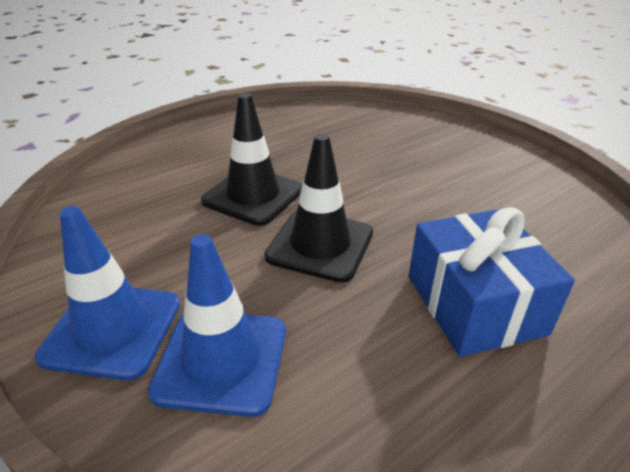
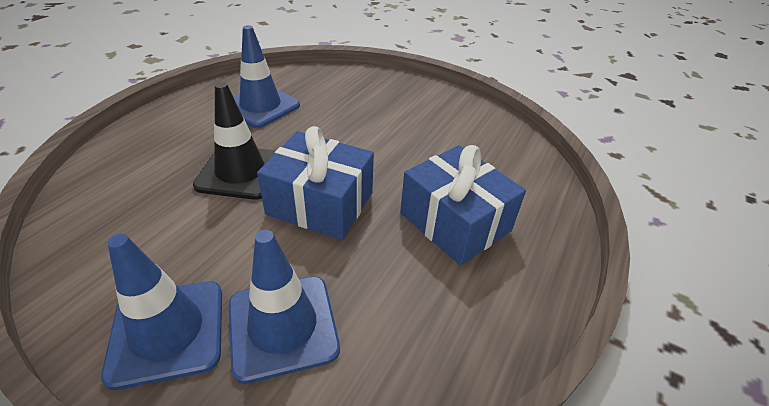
camera: 25 degrees left, 5 degrees up
black traffic cone [264,133,373,283] -> blue gift [257,126,374,240]
none -> blue traffic cone [233,25,300,128]

